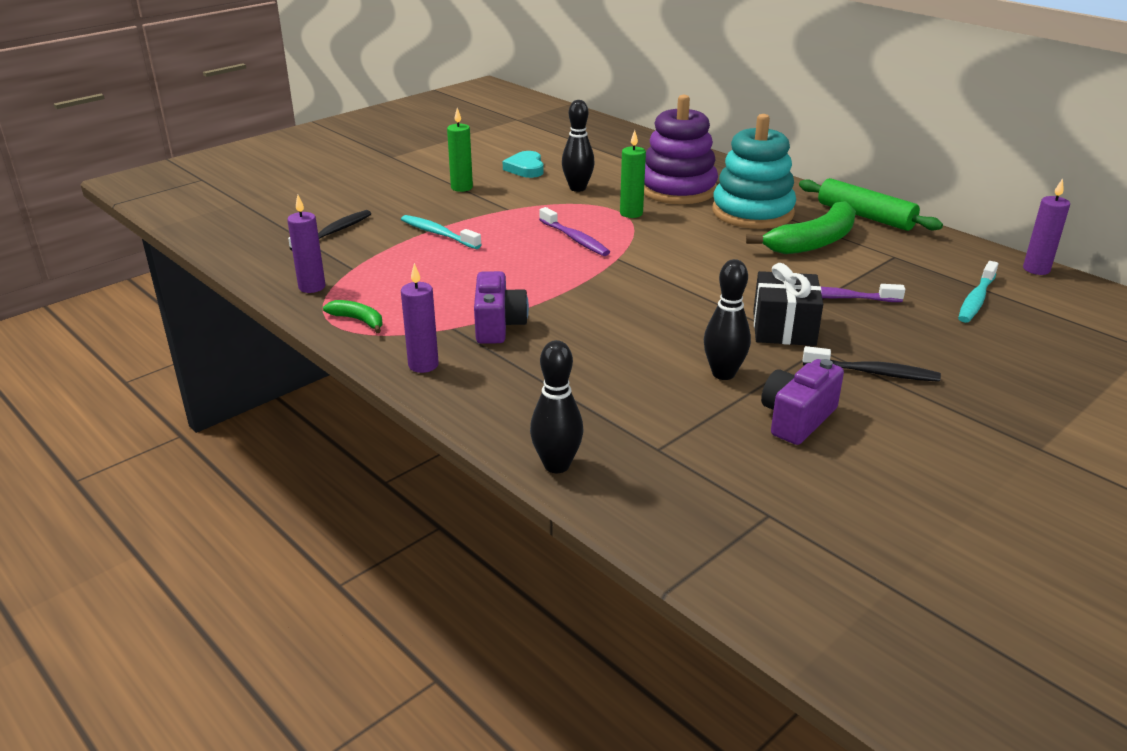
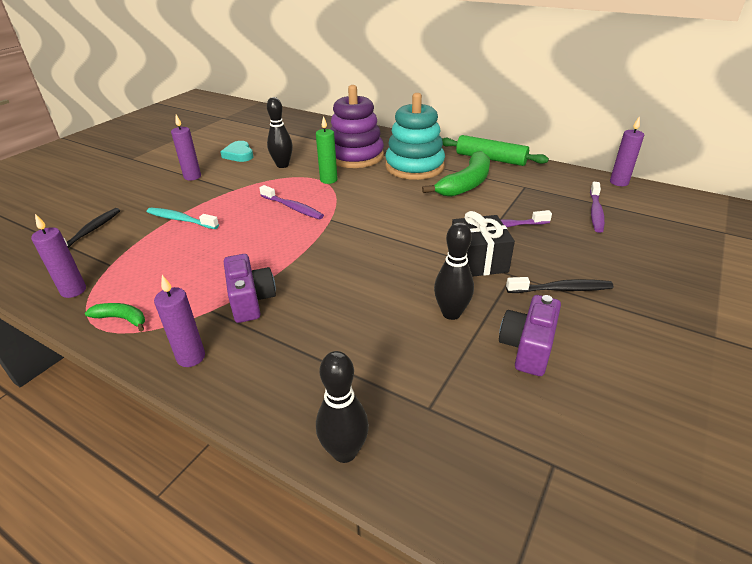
camera: 15 degrees left, 5 degrees up
green candle [447,108,473,192] -> purple candle [171,115,201,181]
turquoise toothbrush [958,261,998,323] -> purple toothbrush [590,182,605,233]

